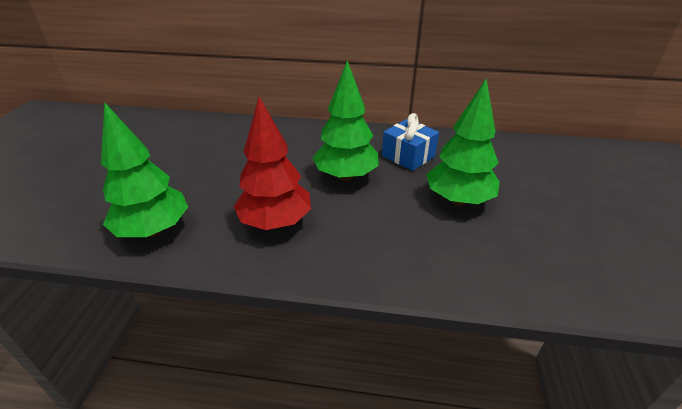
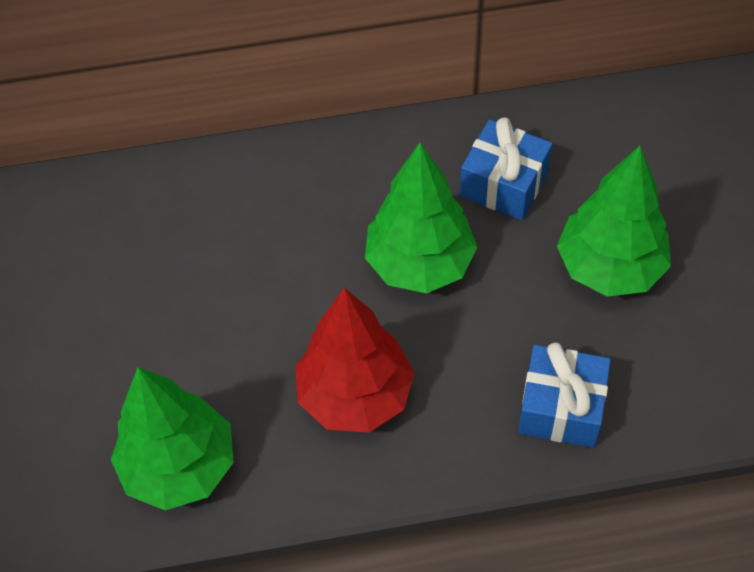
camera: 15 degrees left, 20 degrees up
none -> blue gift [518,342,611,448]

